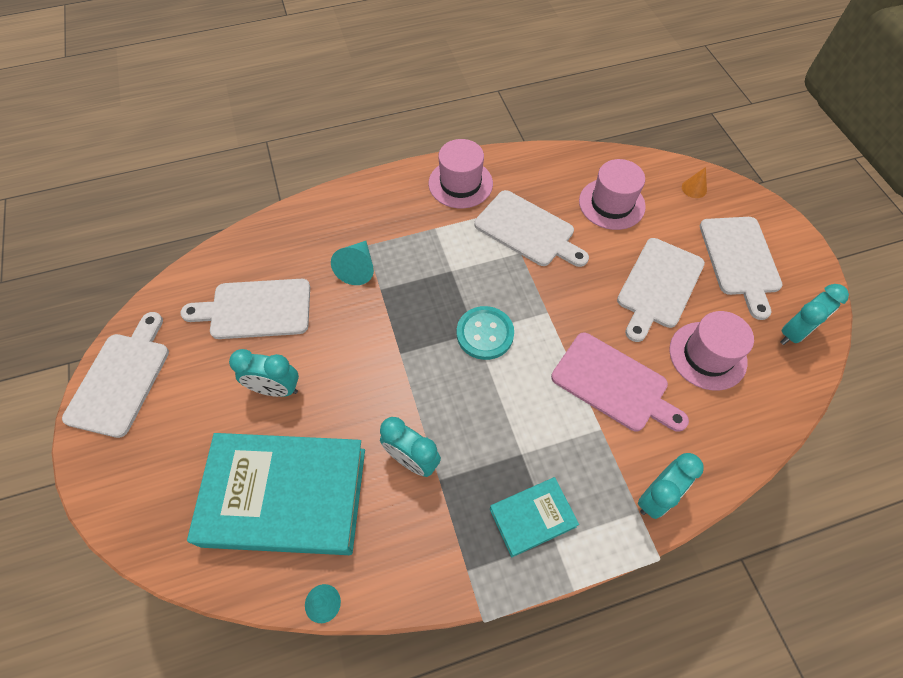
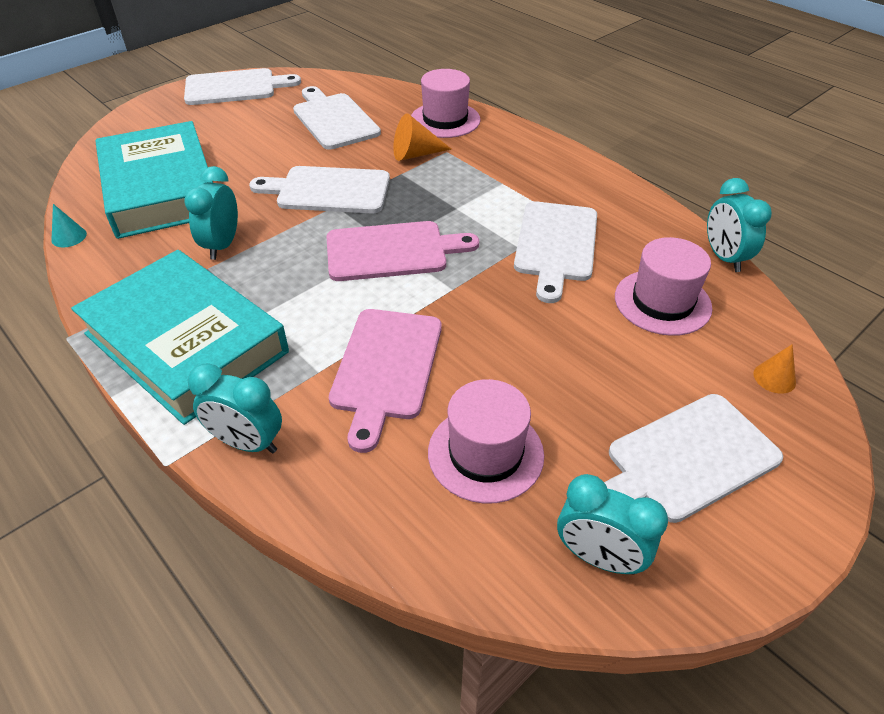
camera: 65 degrees right, 15 degrees down
turquoise clock [229,349,299,397] -> turquoise clock moved to [707,178,772,272]
turquoise cone [331,241,374,285] -> orange cone [393,113,451,161]
pink hat [429,139,493,208] -> pink hat moved to [411,69,481,138]
turquoise button [457,306,514,360] -> pink cutting board [326,221,479,281]
turquoise book [490,477,579,557] -> turquoise book [71,250,289,425], size x2.09
white cutting board [617,238,705,342] -> white cutting board moved to [249,166,390,213]

